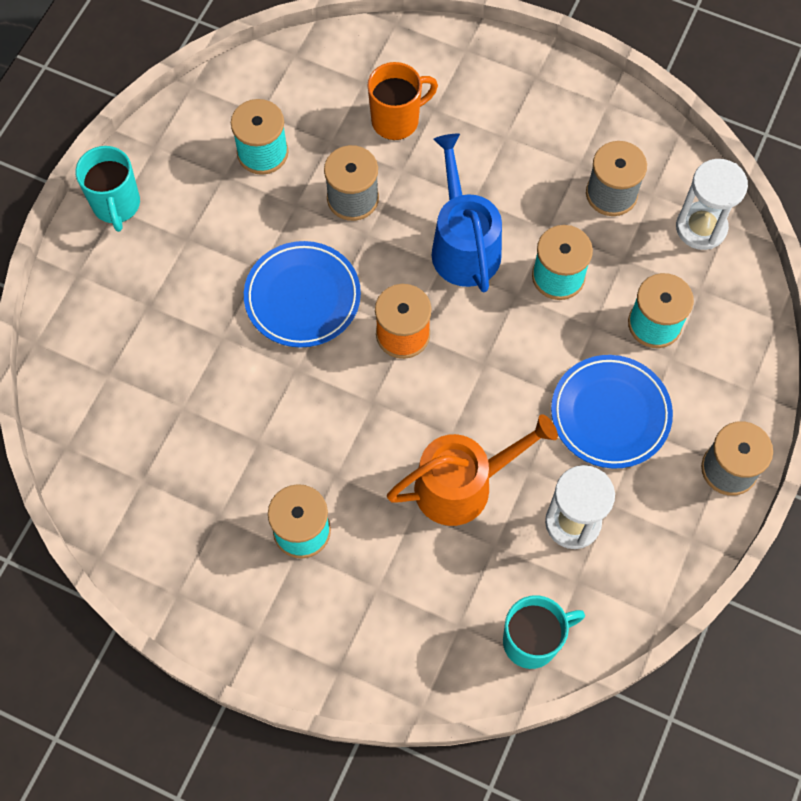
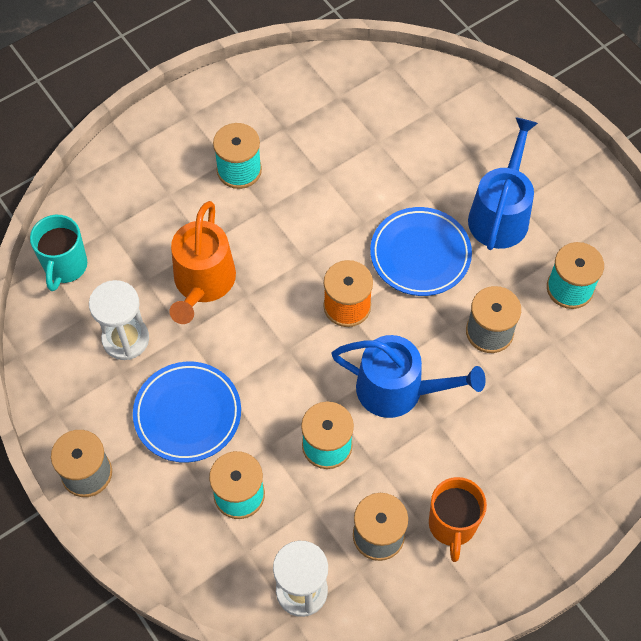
camera: 120 degrees right, 5 degrees down
turquoise mug [75,146,140,232] -> none
orange mug [367,62,438,140] -> orange mug moved to [429,477,487,562]
none -> blue watering can [468,117,538,250]

